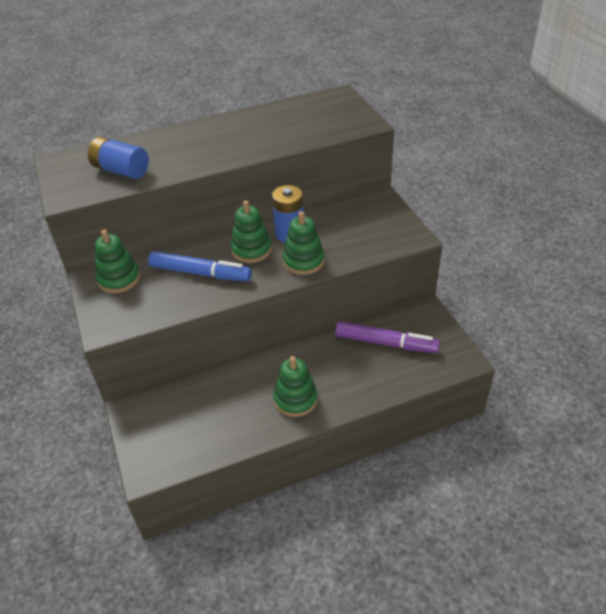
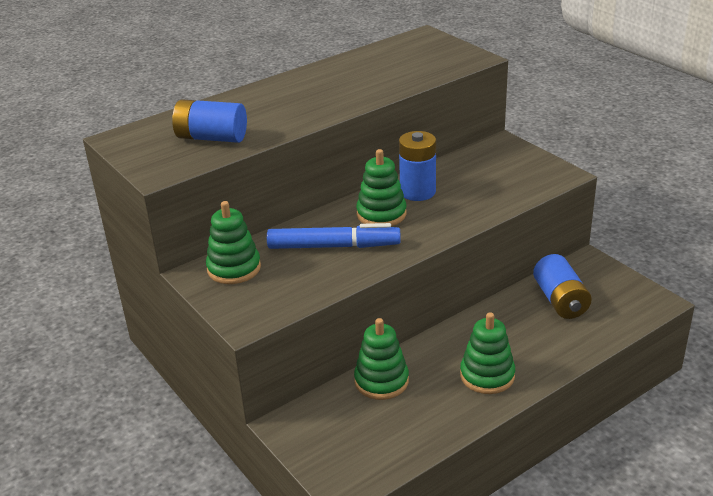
camera: 15 degrees left, 10 degrees down
green stacking toy [283,211,324,275] -> green stacking toy moved to [354,318,409,400]
purple marker [335,321,440,353] -> blue battery [533,254,592,319]

